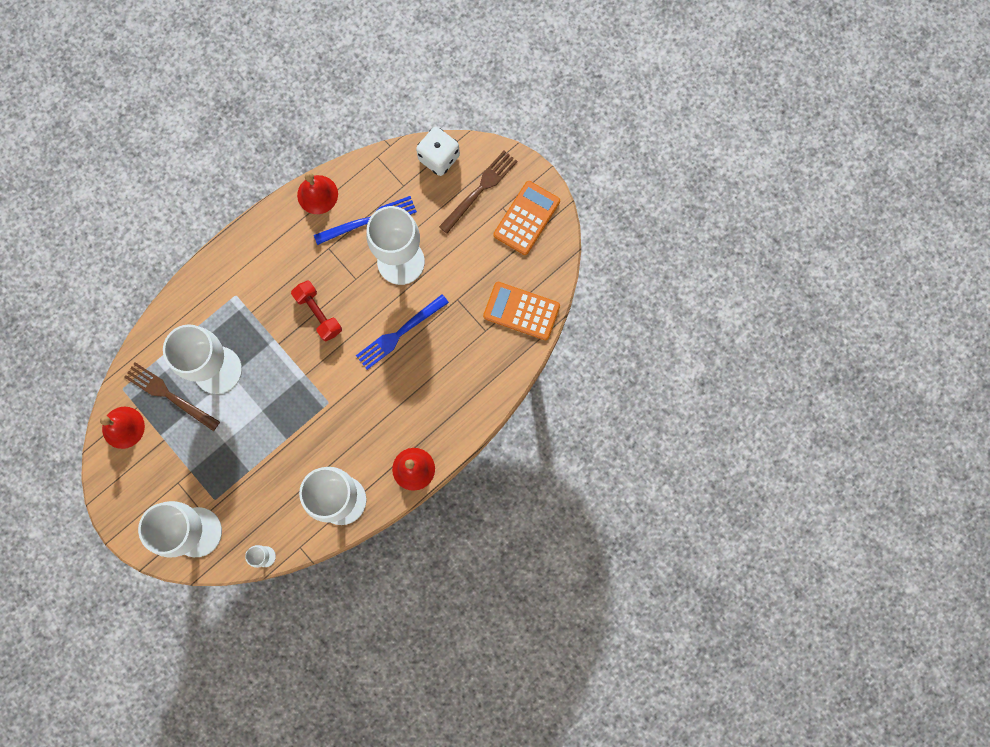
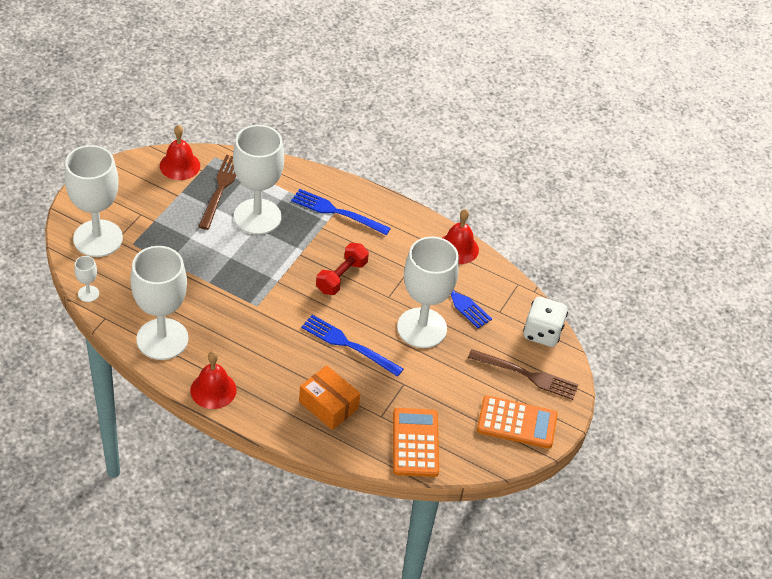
camera: 65 degrees right, 30 degrees down
none -> blue fork [291,189,391,235]
none -> orange box [299,365,360,430]

